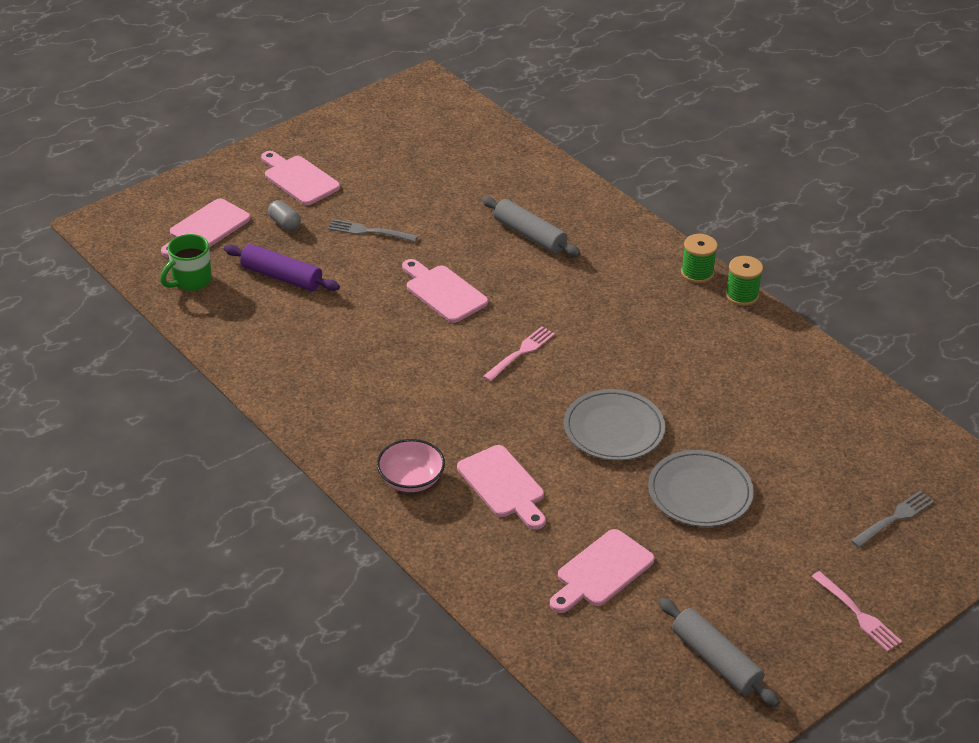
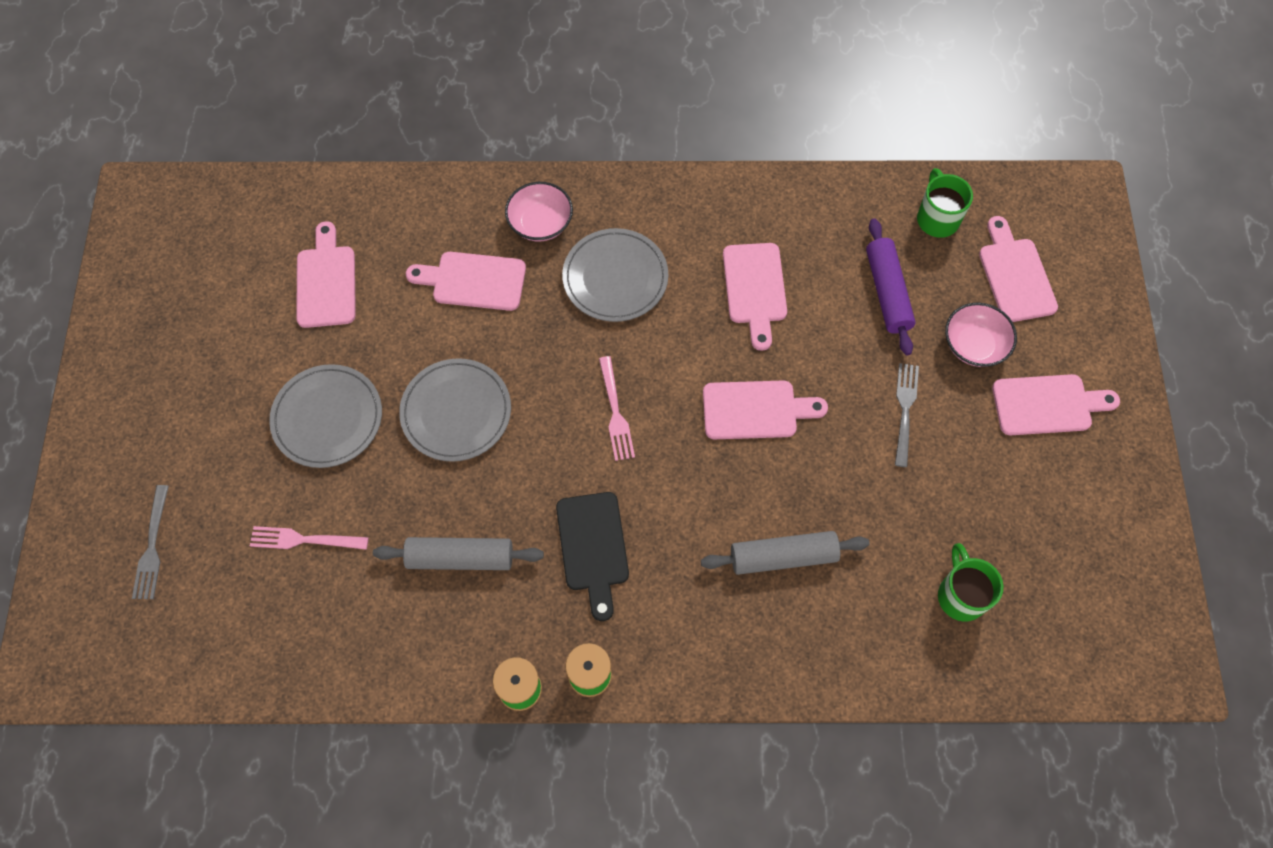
camera: 130 degrees right, 25 degrees up
purple rolling pin [224,244,340,291] -> purple rolling pin turned 75 degrees counterclockwise [866,218,915,355]
grey capsule [268,200,301,231] -> pink bowl [945,303,1017,367]
grey fork [328,219,418,242] -> grey fork turned 45 degrees counterclockwise [895,363,919,467]
grey rolling pin [659,598,780,707] -> grey rolling pin moved to [373,537,544,570]
pink fork [811,571,902,652] -> pink fork moved to [250,526,368,550]
none -> black cutting board [556,492,629,621]
none -> grey plate [562,228,668,322]
none -> pink cutting board [723,243,787,351]
none -> green mug [938,543,1003,622]

